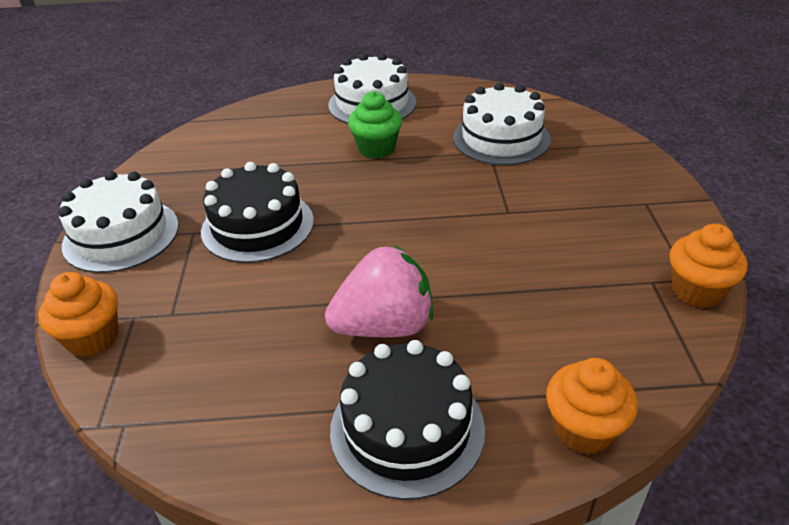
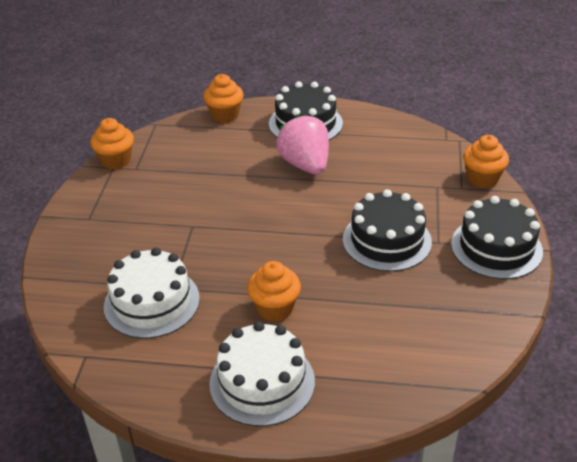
camera: 170 degrees left, 0 degrees up
white cake [58,171,179,273] -> black cake [451,196,543,279]
pink strawberry [325,245,433,337] -> pink strawberry turned 75 degrees clockwise [276,114,329,174]
green cupcake [348,91,402,159] -> orange cupcake [247,261,301,321]

